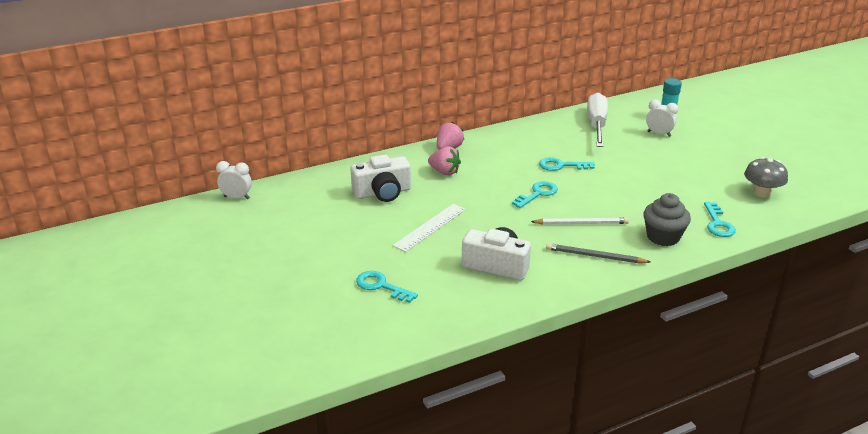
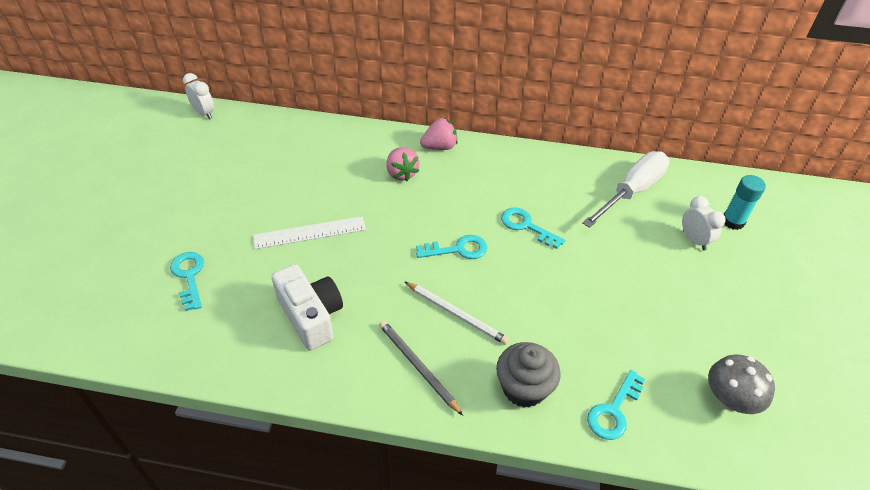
camera: 35 degrees right, 15 degrees up
white camera [350,155,411,202] -> none

